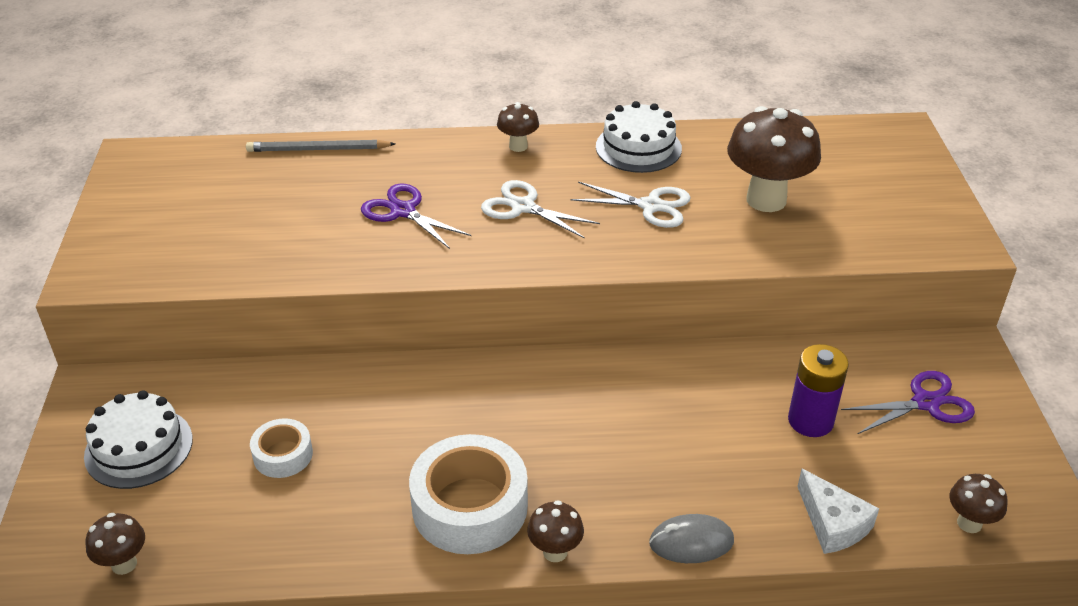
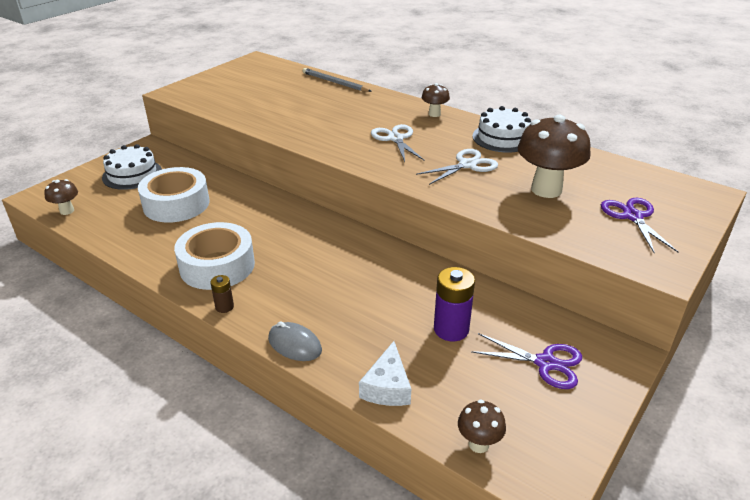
camera: 40 degrees right, 5 degrees down
white tape [250,418,313,478] -> white tape [138,167,210,223], size x1.88
purple scissors [361,183,471,249] -> purple scissors moved to [601,198,678,254]
brown mushroom [527,500,584,562] -> brown battery [210,275,234,313]
white scissors [571,182,691,228] -> white scissors turned 90 degrees counterclockwise [416,149,498,185]

